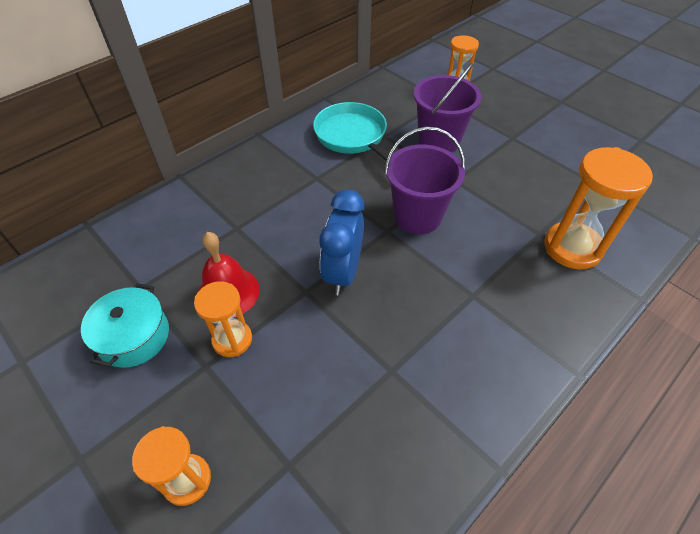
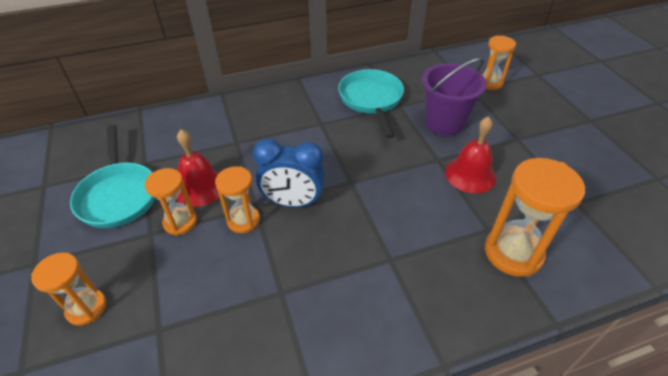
camera: 25 degrees right, 5 degrees down
turquoise pot [81,283,169,368] -> turquoise pan [70,125,155,228]
blue clock [320,189,364,295] -> blue clock turned 120 degrees counterclockwise [253,138,325,207]
purple bucket [384,126,465,234] -> none
none -> orange hourglass [215,166,260,233]
none -> red bell [445,116,496,193]

